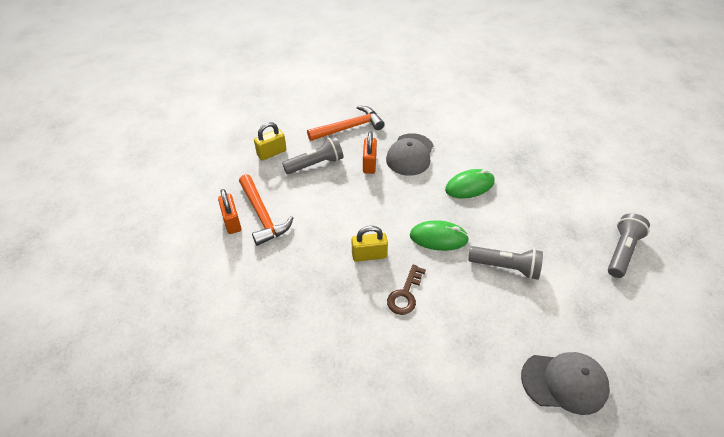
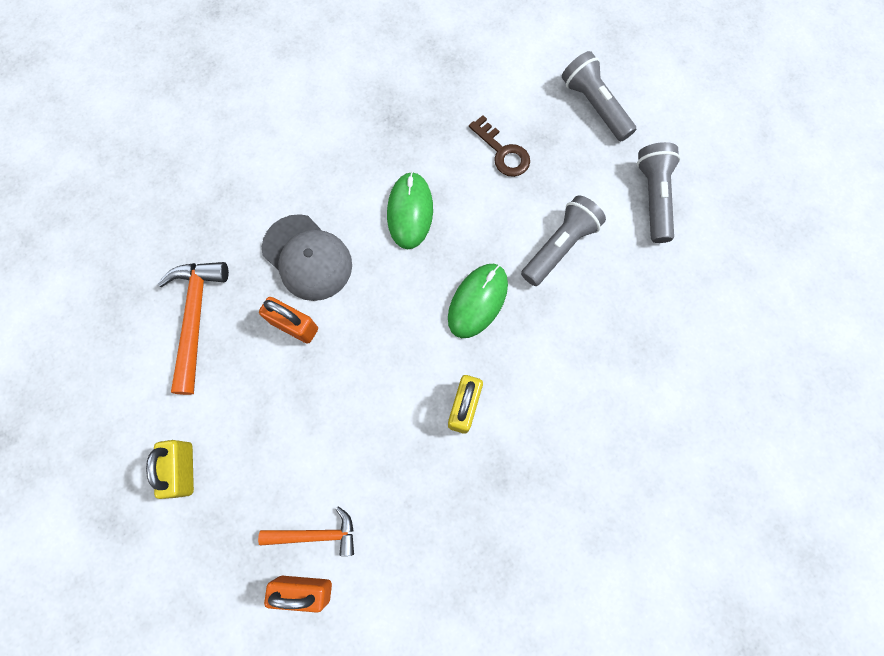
camera: 65 degrees left, 25 degrees up
orange hammer [239,174,293,246] -> orange hammer [258,506,354,556], size x0.63
grey flashlight [282,136,344,174] -> grey flashlight moved to [637,142,681,243]
brown key [387,265,426,315] -> brown key moved to [469,115,530,177]
grey cap [521,352,610,415] -> none

